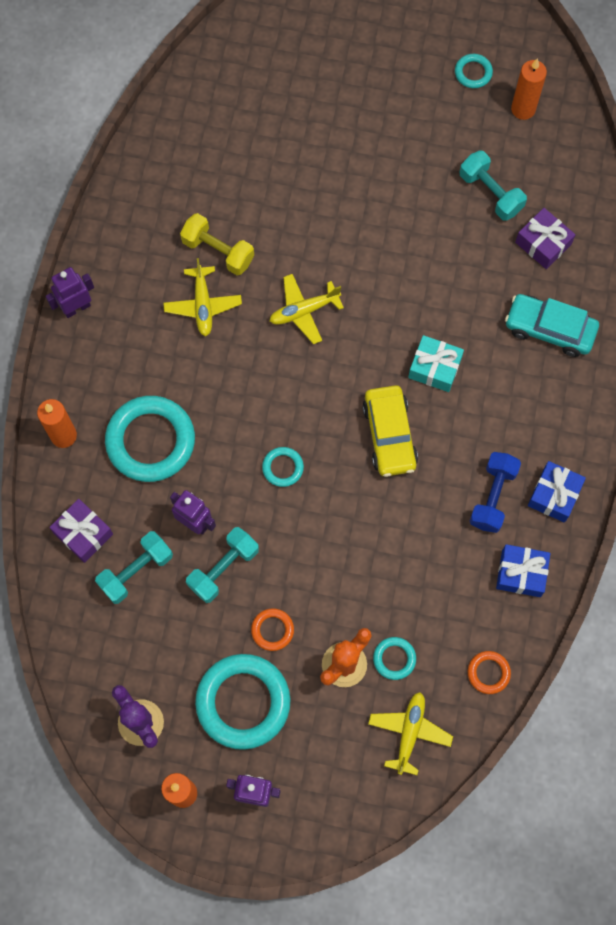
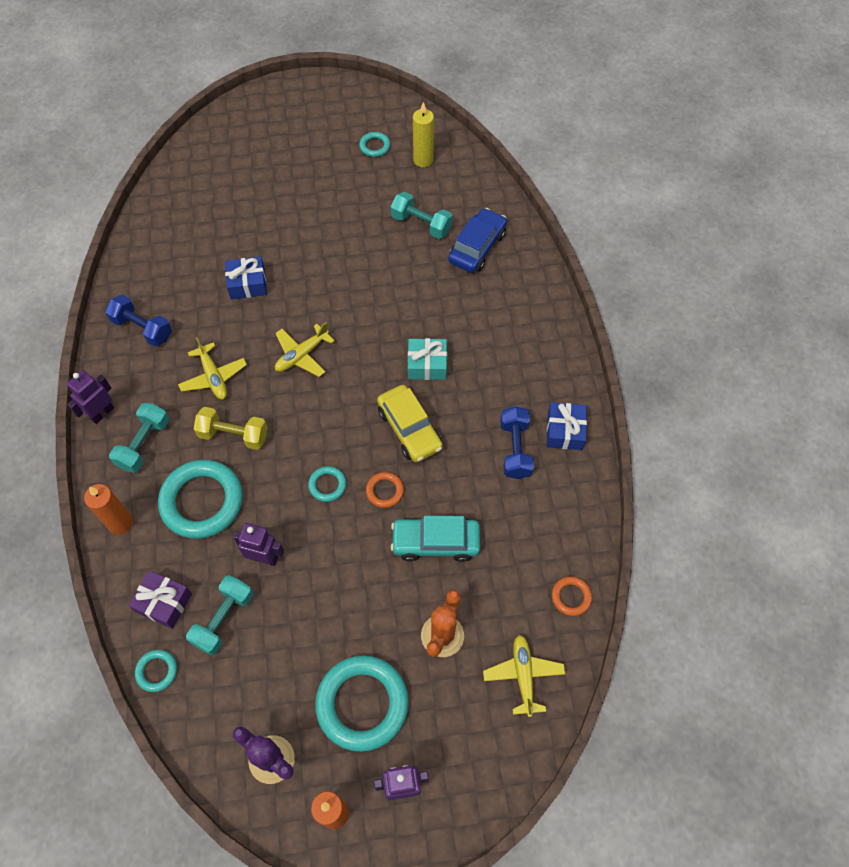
camera: 20 degrees left, 10 degrees down
yellow dumbbell [180,213,254,275] -> yellow dumbbell moved to [194,407,268,450]
turquoise dumbbell [186,527,259,603] -> turquoise dumbbell moved to [109,403,169,473]
orange ring [251,608,294,651] -> orange ring moved to [366,472,404,508]
turquoise ring [373,637,416,680] -> turquoise ring moved to [135,650,177,692]
blue gift [496,544,551,597] -> blue gift moved to [225,256,267,300]
turquoise car [505,294,599,357] -> turquoise car moved to [391,516,480,562]
orange candle [511,58,547,120] -> yellow candle [413,102,434,167]
purple gift [515,208,576,269] -> blue car [448,208,507,273]
none -> blue dumbbell [105,295,172,347]

